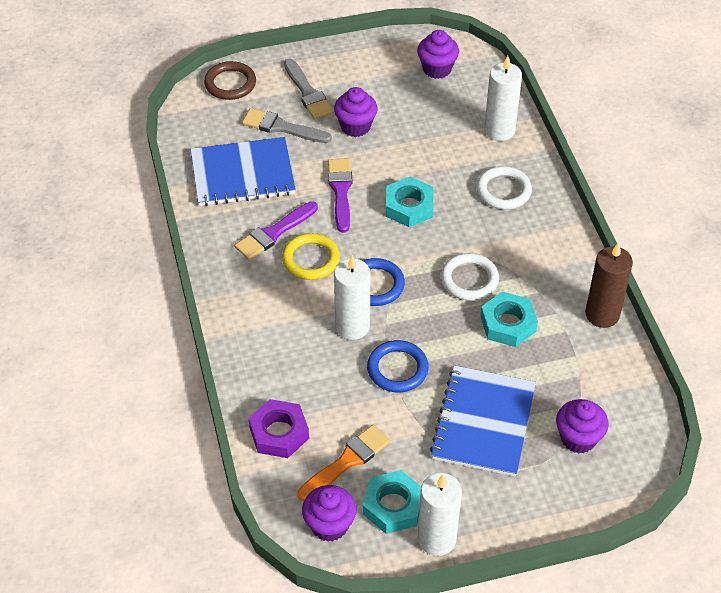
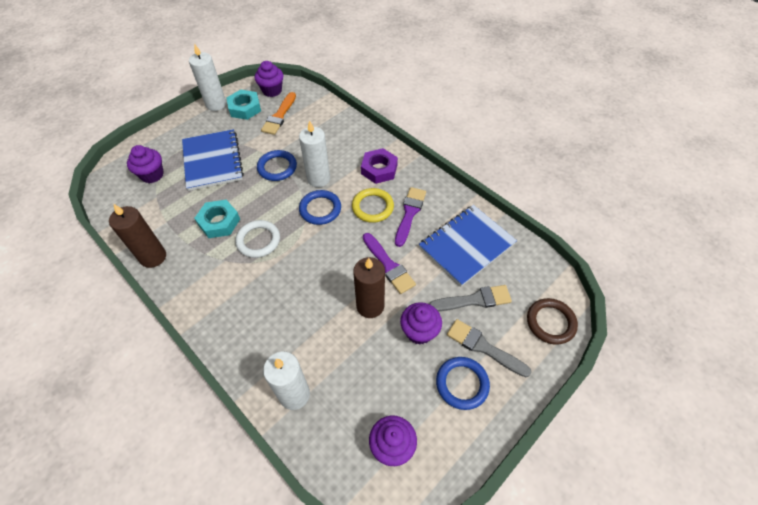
camera: 150 degrees right, 5 degrees up
purple nut [248,399,309,458] -> purple nut moved to [361,148,398,184]
turquoise nut [386,177,433,227] -> none
white ring [476,166,532,209] -> none
none -> brown candle [353,257,385,318]
none -> blue ring [436,357,490,410]

